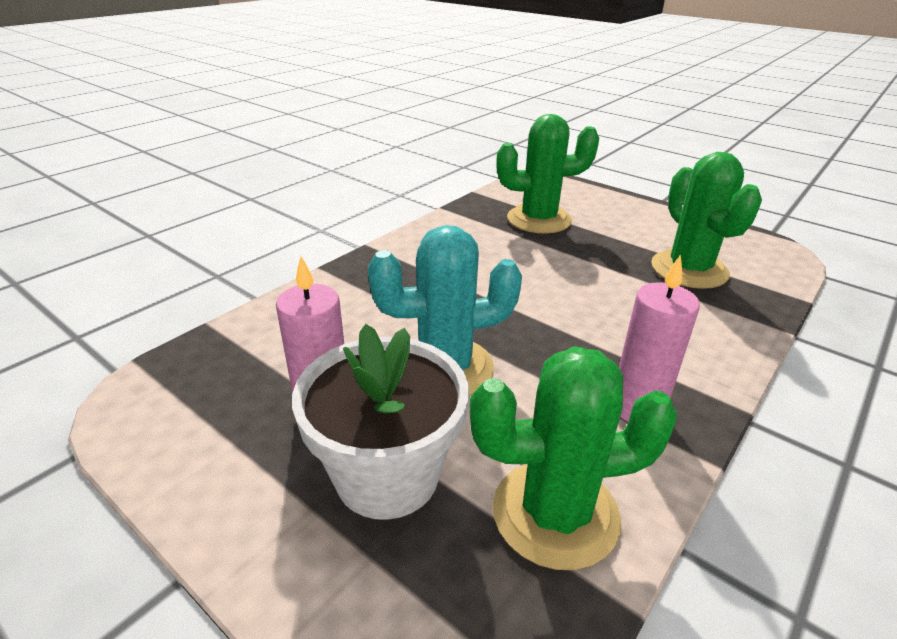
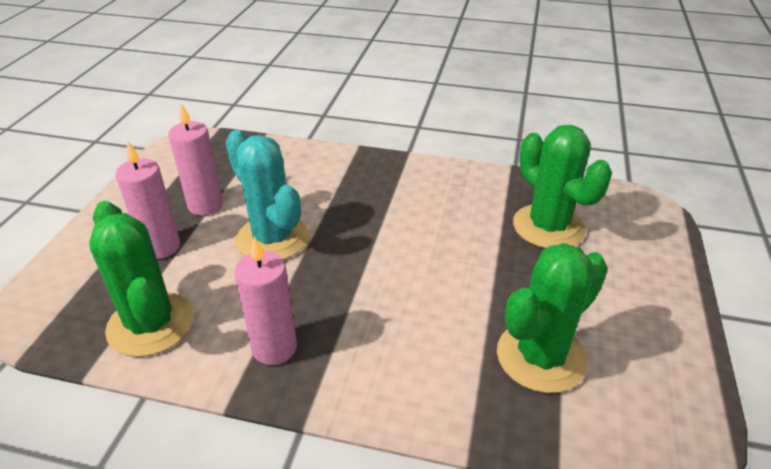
camera: 65 degrees right, 5 degrees up
white flower pot [292,324,469,520] -> pink candle [115,141,180,259]

